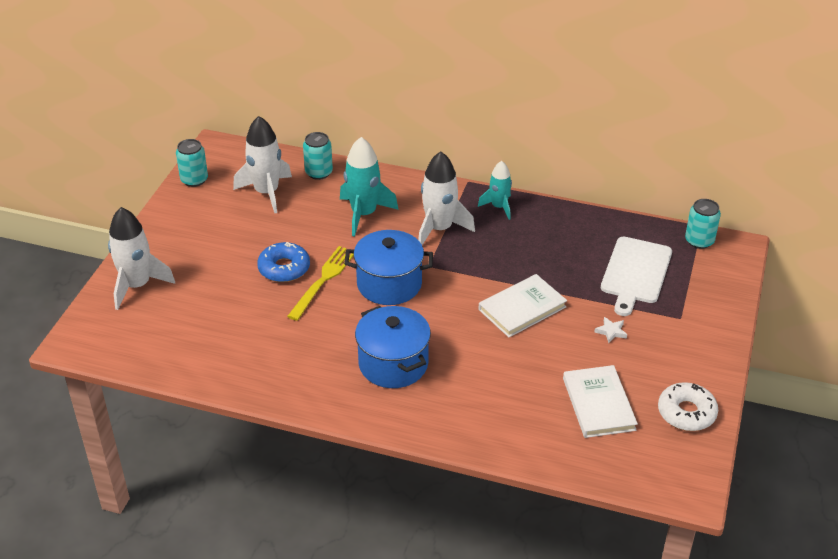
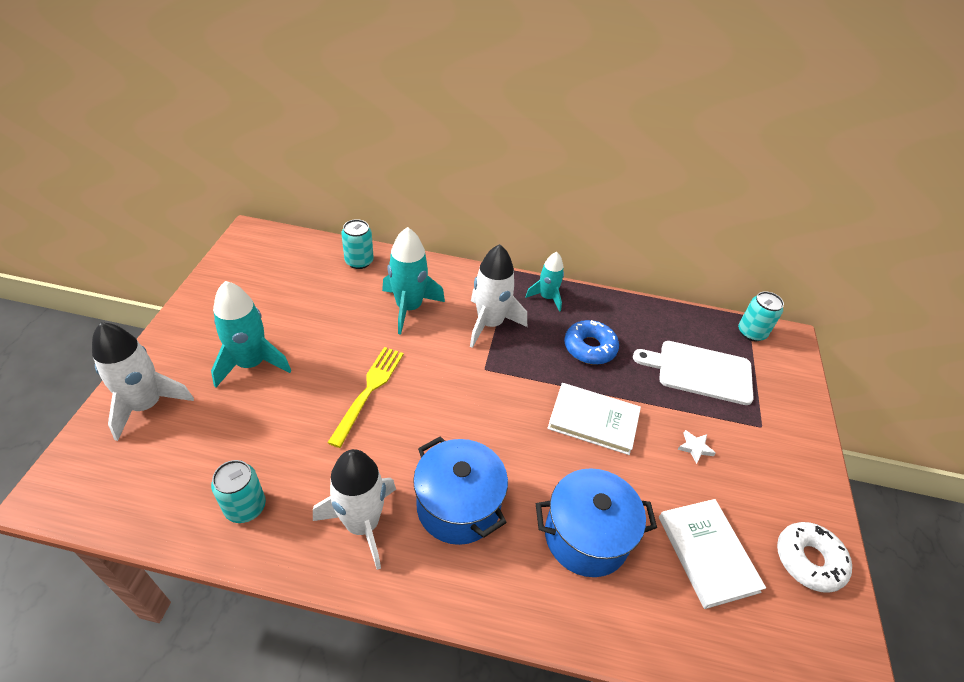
camera: 10 degrees left, 5 degrees up
turquoise can [176,139,208,187] -> turquoise can moved to [211,460,266,523]
white rocket [233,116,292,213] -> white rocket moved to [313,449,396,570]
blue donut [257,242,310,282] -> blue donut moved to [564,320,619,365]
blue pot [344,230,433,305] -> blue pot moved to [536,468,657,577]
white book [478,274,567,337] -> white book turned 60 degrees clockwise [547,383,641,455]
white cutting board [601,237,672,316] -> white cutting board turned 90 degrees clockwise [633,341,754,405]
none -> turquoise rocket [211,281,291,388]

